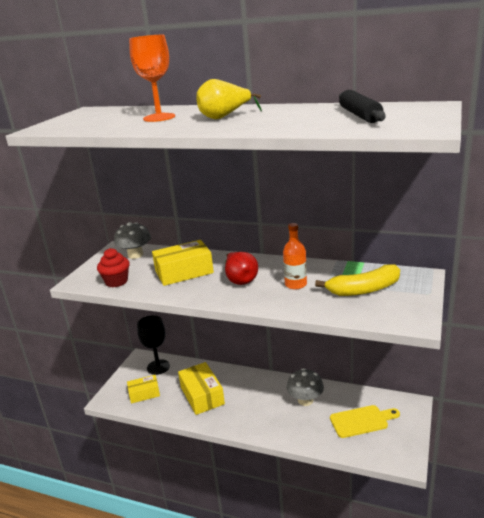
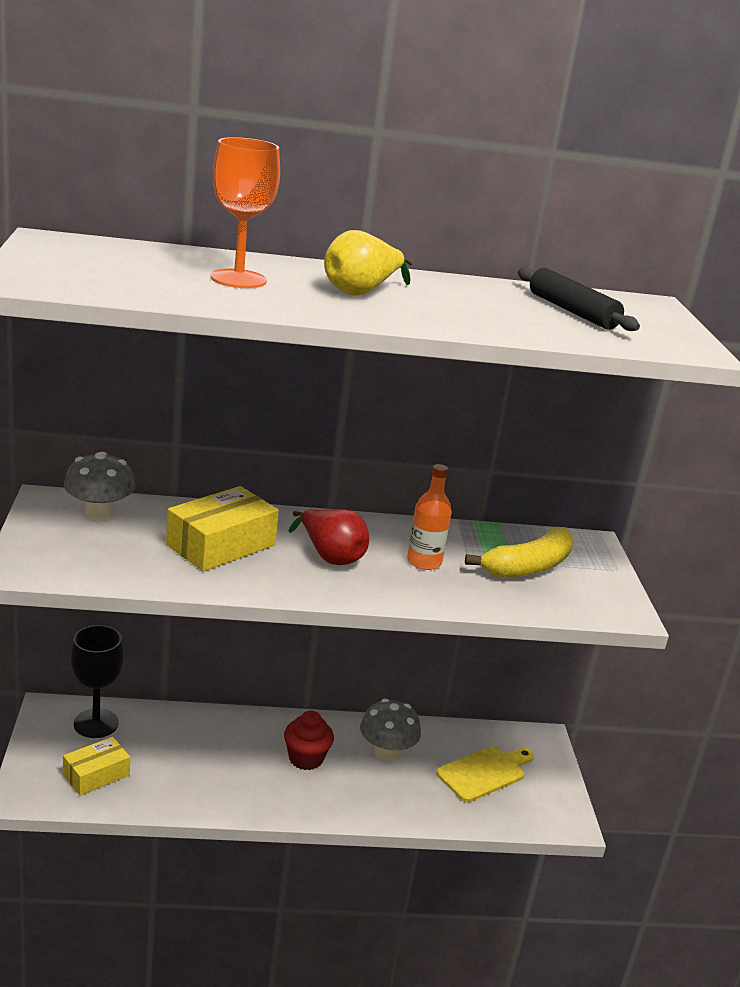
camera: 30 degrees left, 0 degrees up
red cupcake [97,248,130,287] -> red cupcake moved to [284,711,334,770]
yellow box [178,362,225,415] -> none

